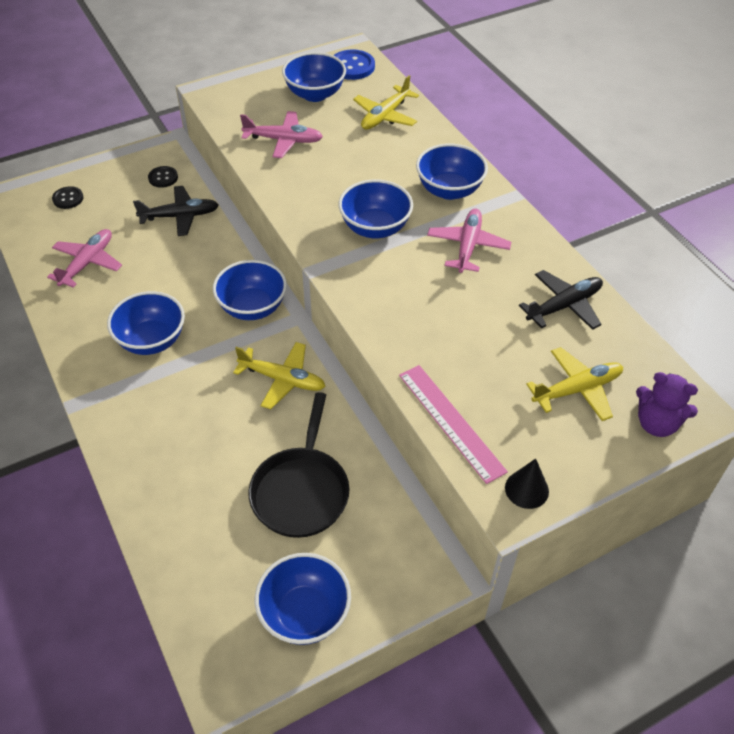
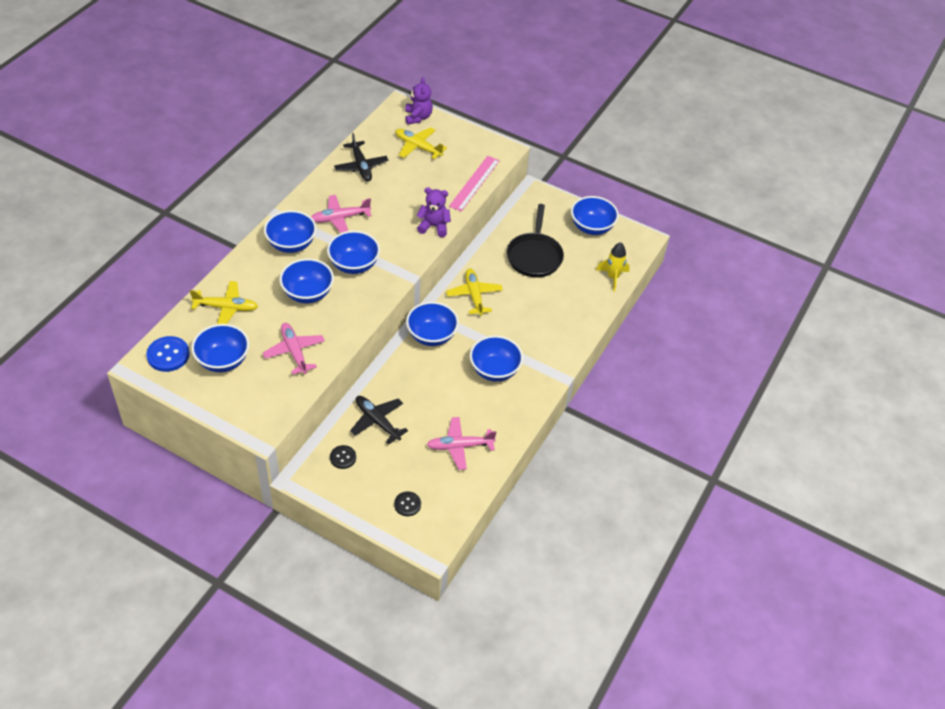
camera: 125 degrees left, 0 degrees up
black pan [248,392,350,538] -> black pan turned 120 degrees clockwise [507,204,564,277]
black cone [505,459,549,509] -> none
black plane [519,270,603,330] -> black plane turned 135 degrees counterclockwise [334,133,388,182]
none -> blue bowl [279,258,334,303]
none -> purple teddy bear [416,187,451,237]
none -> yellow rocket [596,242,630,292]

